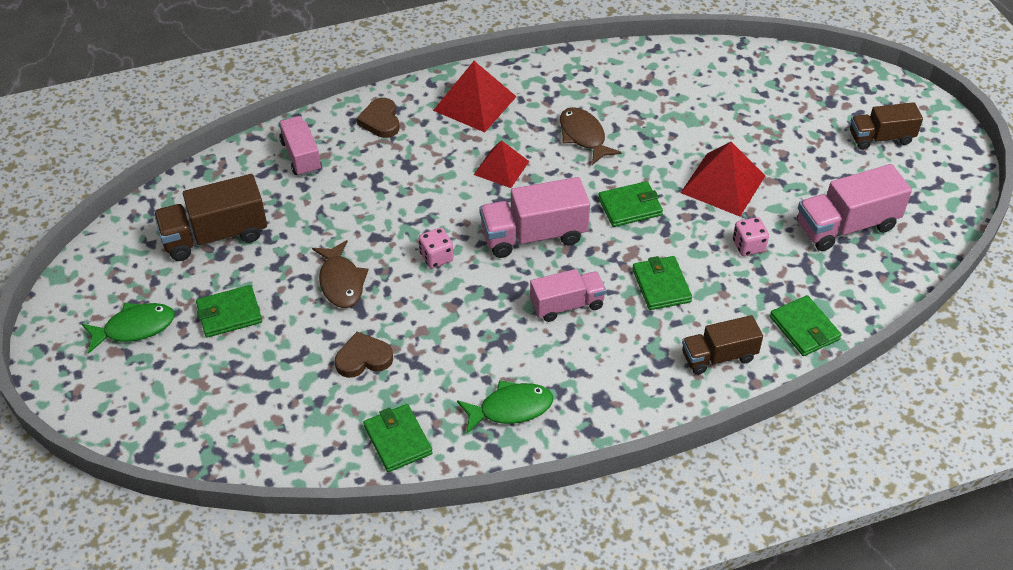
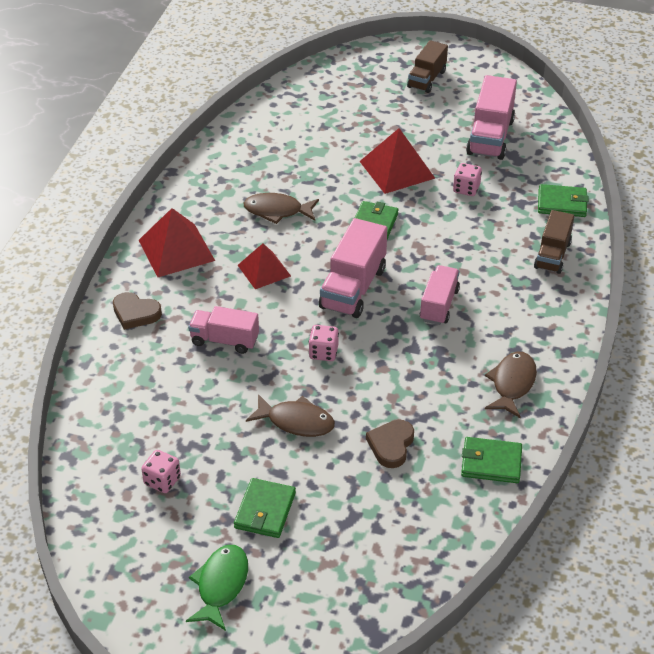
camera: 55 degrees left, 5 degrees down
brown truck [154,174,267,261] -> pink dice [141,450,181,493]
pink truck [279,116,322,176] -> pink truck moved to [188,306,259,354]
green fish [457,380,553,434] -> brown fish [485,352,537,418]
green wallet [632,256,692,310] -> none

